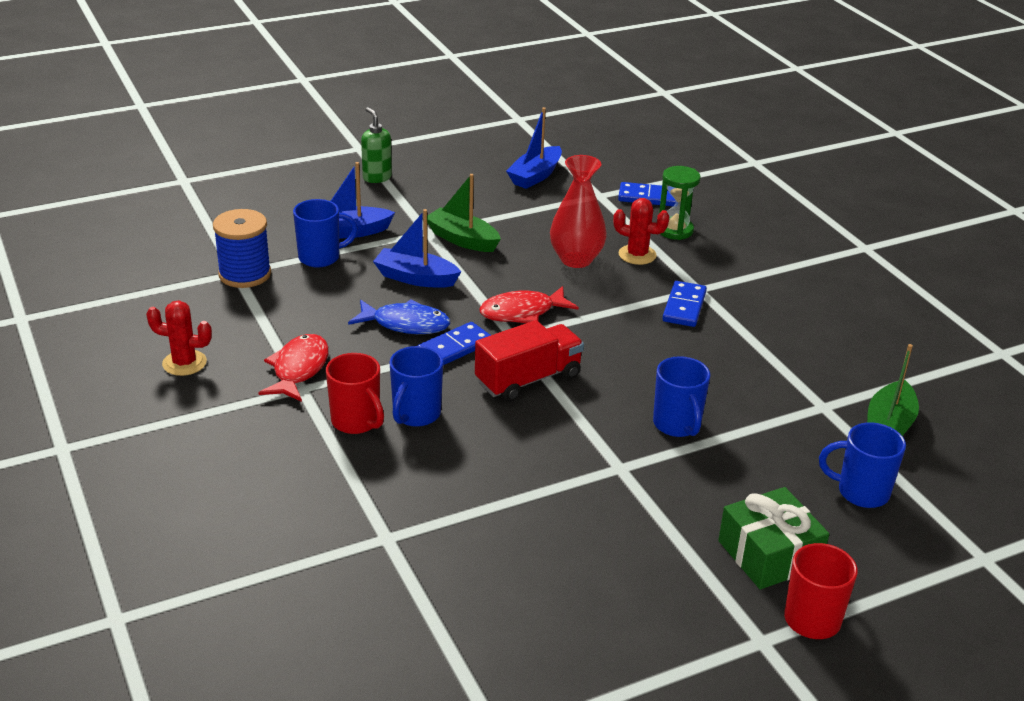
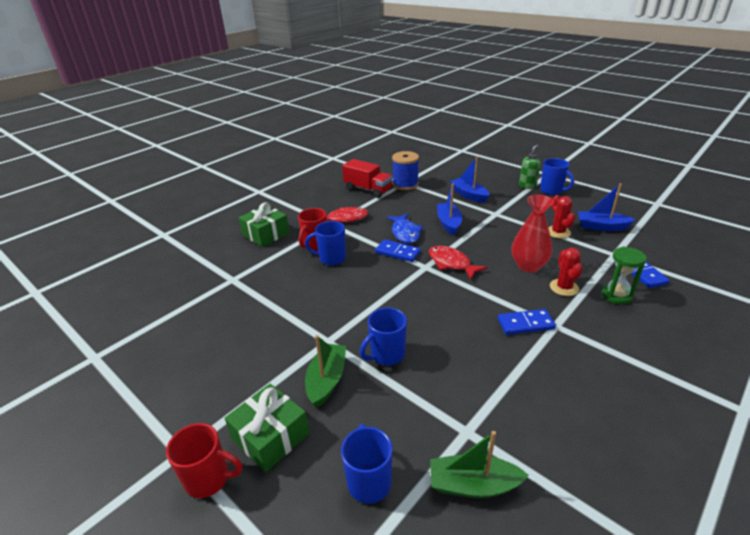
camera: 70 degrees right, 0 degrees up
red cactus [146,301,212,376] -> red cactus moved to [548,195,575,239]
blue mug [293,199,358,268] -> blue mug moved to [540,158,574,195]
green boat [427,174,501,252] -> green boat moved to [305,335,346,408]
red truck [475,320,584,402] -> red truck moved to [342,159,393,198]
none -> green gift [239,202,290,247]

